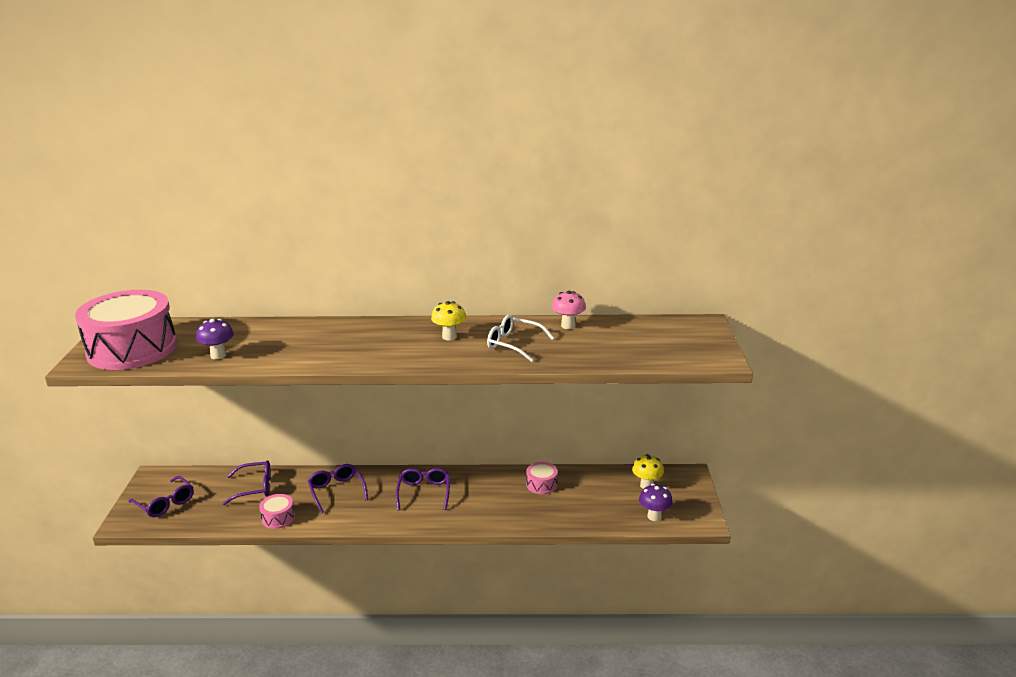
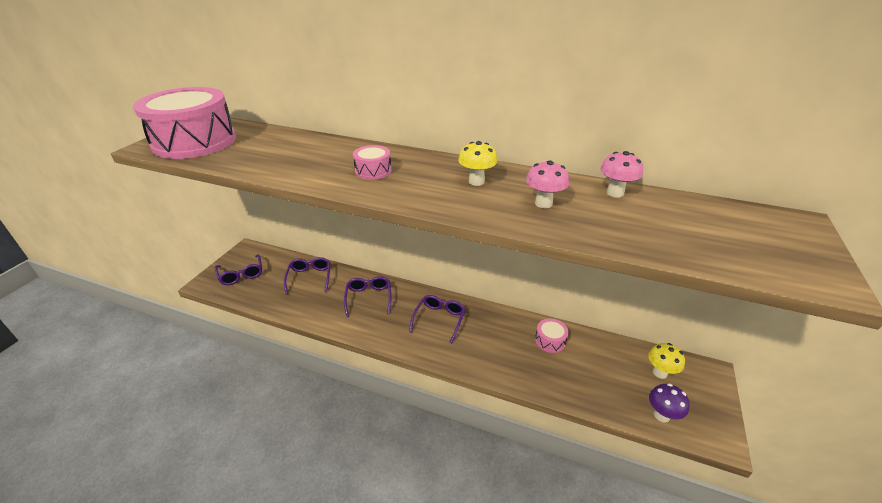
camera: 20 degrees right, 10 degrees up
purple mushroom [196,319,234,360] -> none
purple glasses [222,460,271,505] -> purple glasses turned 105 degrees counterclockwise [284,257,330,295]
pink drum [259,494,295,529] -> pink drum moved to [353,145,392,180]
white glasses [487,315,554,362] -> pink mushroom [526,160,569,208]

